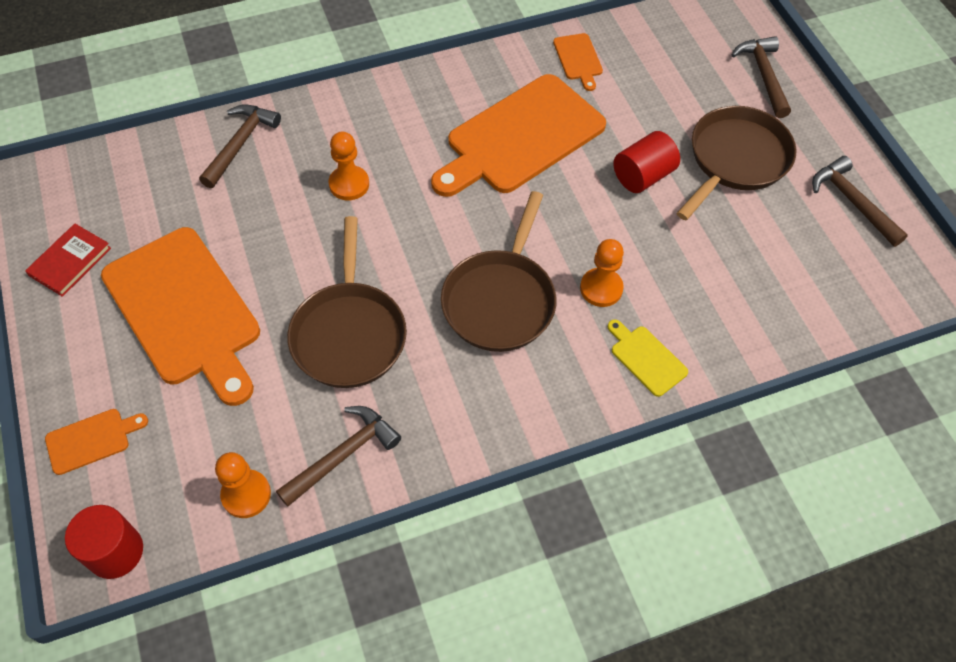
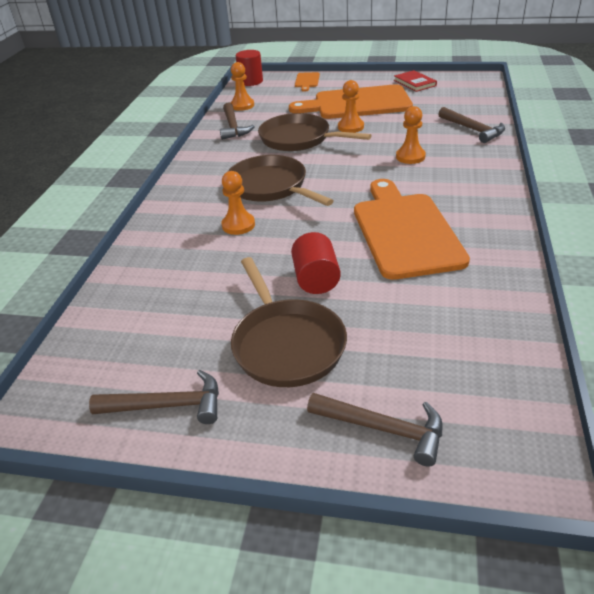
camera: 125 degrees right, 20 degrees down
orange cutting board [553,33,603,91] -> none
yellow cutting board [608,319,688,397] -> none
none -> orange pawn [338,80,364,133]

